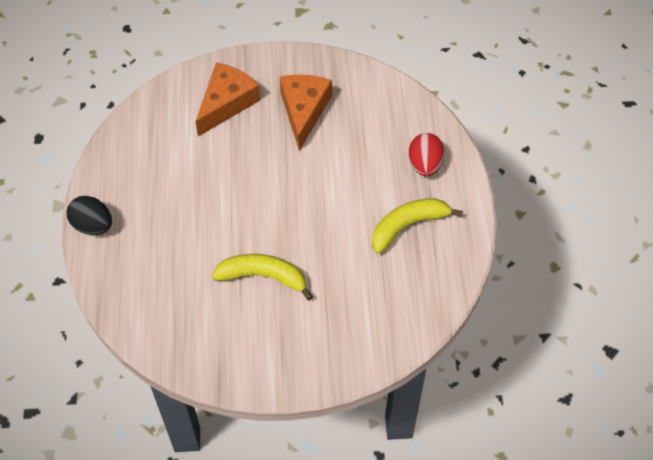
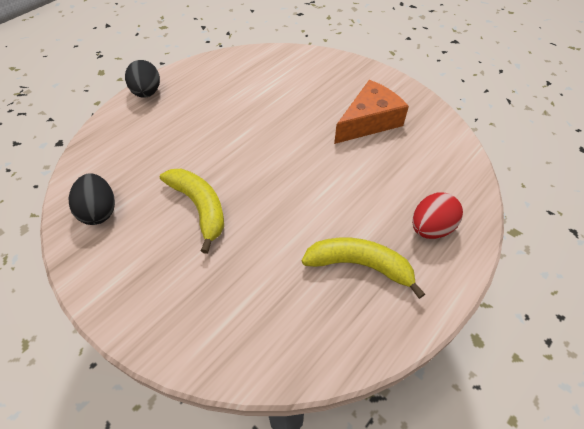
camera: 45 degrees right, 5 degrees down
orange cheese [195,62,260,137] -> none
none -> black egg [69,173,115,225]

